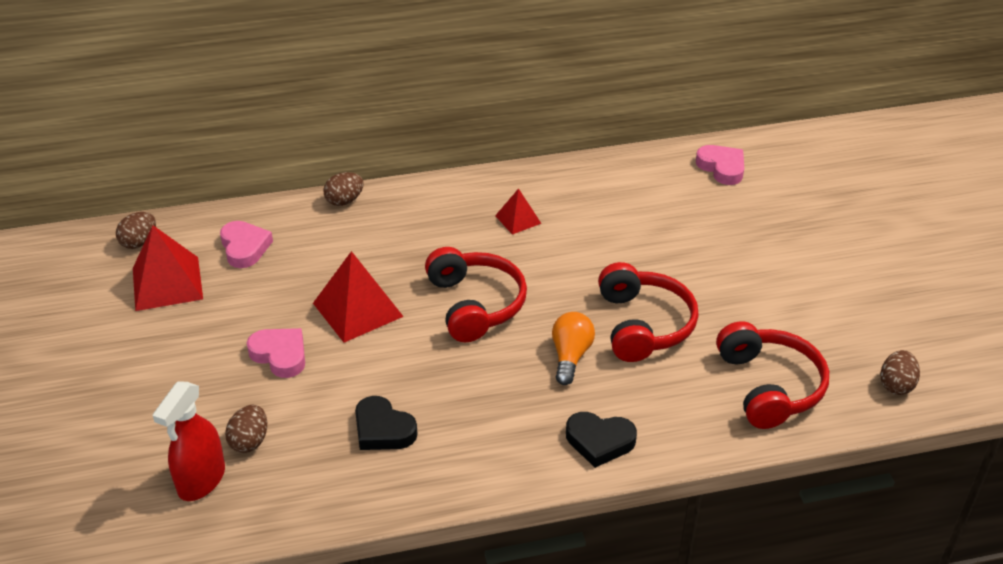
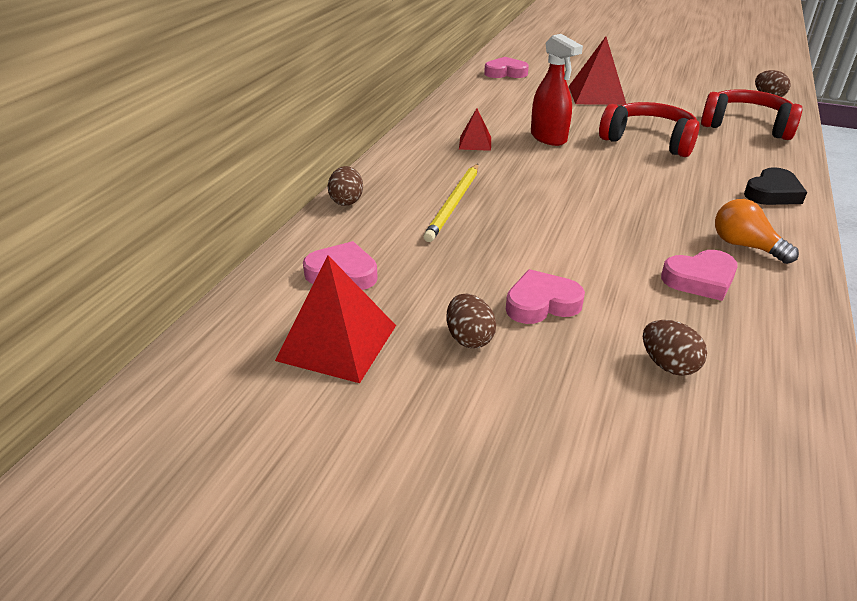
camera: 55 degrees left, 5 degrees down
brown egg [116,212,156,249] -> brown egg moved to [447,294,496,348]
red spray bottle [152,382,225,501] -> red spray bottle moved to [531,34,583,146]
red pyramid [313,251,404,343] -> red pyramid moved to [569,36,626,105]
black heart [355,396,418,450] -> pink heart [661,250,738,301]
red headphones [425,247,527,342] -> none
orange light bulb [552,312,595,385] -> orange light bulb moved to [715,199,799,264]
none -> yellow pencil [423,164,478,242]

